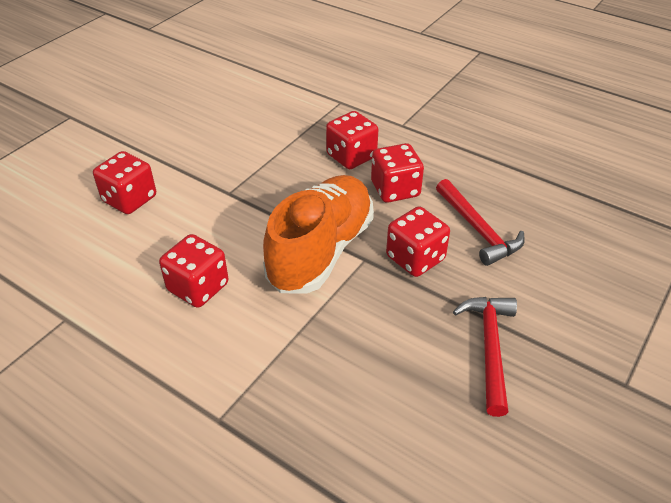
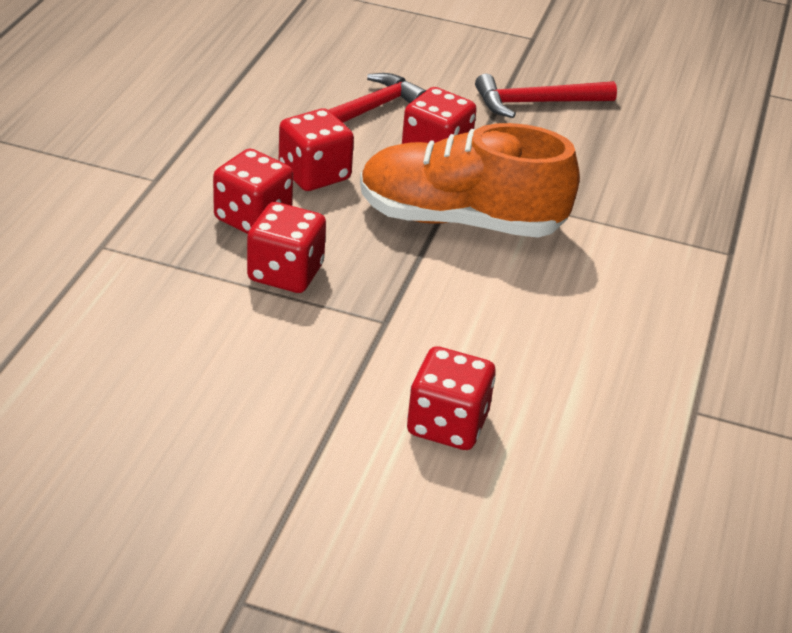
camera: 110 degrees left, 5 degrees down
red dice [159,234,229,308] -> red dice moved to [247,202,326,293]

